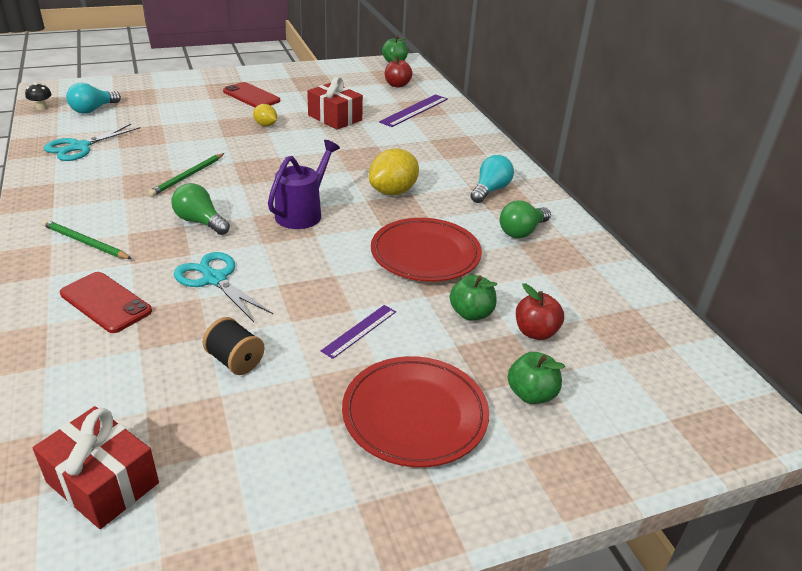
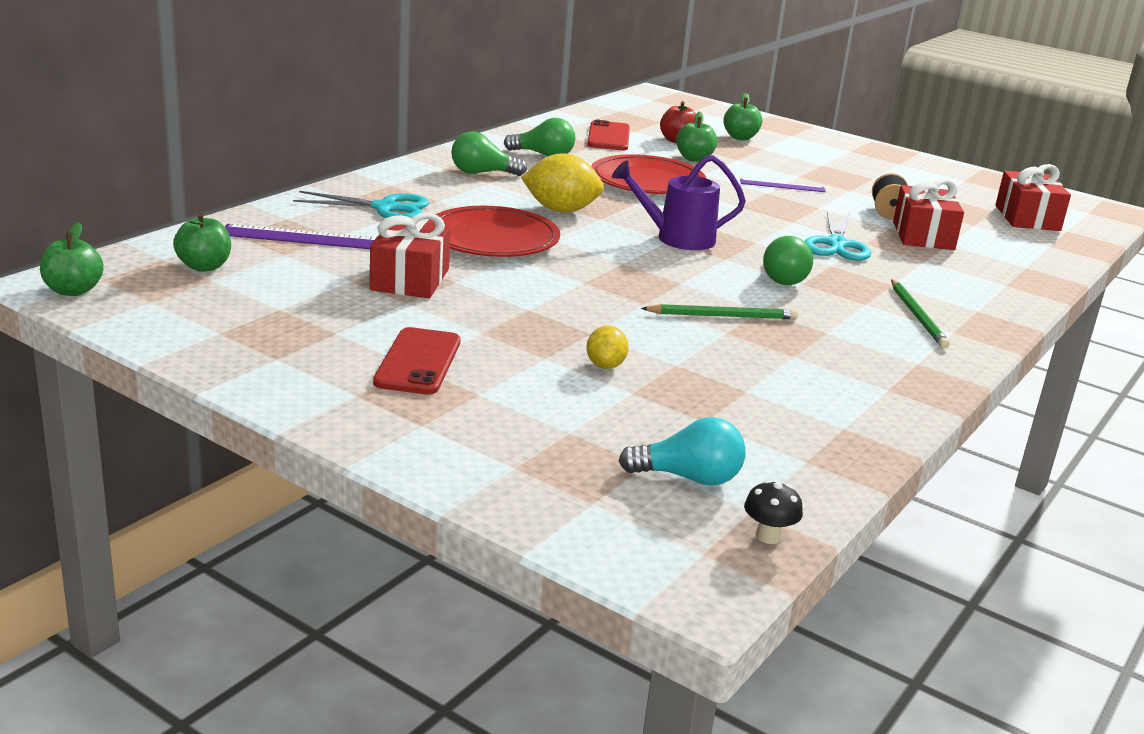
camera: 125 degrees left, 10 degrees down
turquoise scissors [44,124,140,161] -> turquoise scissors moved to [293,191,429,218]
red phone [60,272,152,333] -> red phone moved to [587,120,630,150]
yellow lemon [253,104,277,126] -> yellow lemon moved to [586,326,629,369]
red plate [342,356,489,467] -> red plate moved to [427,206,560,257]
red apple [385,53,413,88] -> green apple [173,213,231,272]
turquoise light bulb [470,155,514,203] -> green light bulb [451,132,527,176]
none -> red gift [893,179,964,250]

